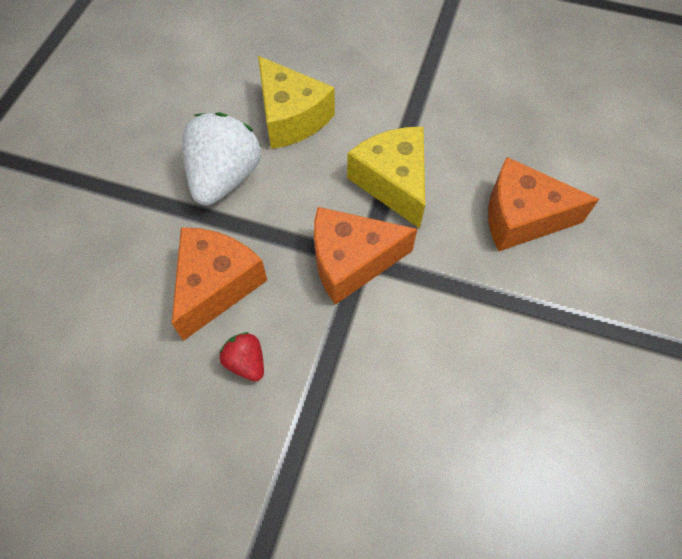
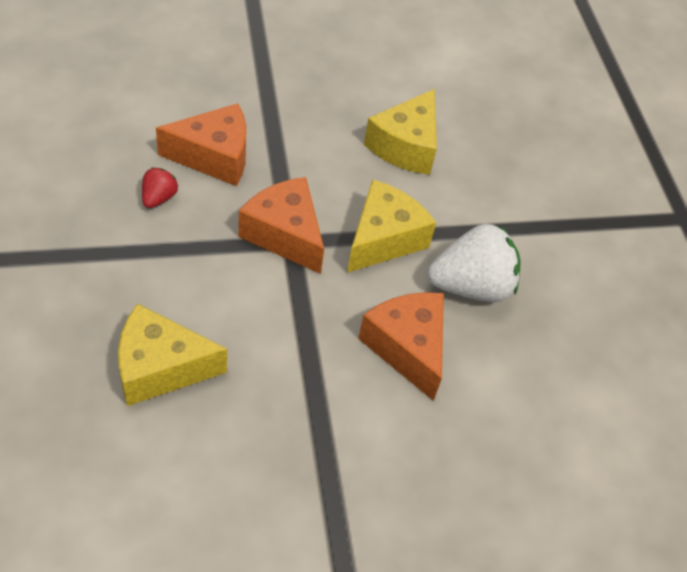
camera: 55 degrees right, 10 degrees down
white strawberry [182,112,261,205] -> white strawberry moved to [428,224,520,302]
none -> yellow cheese [118,304,227,406]

